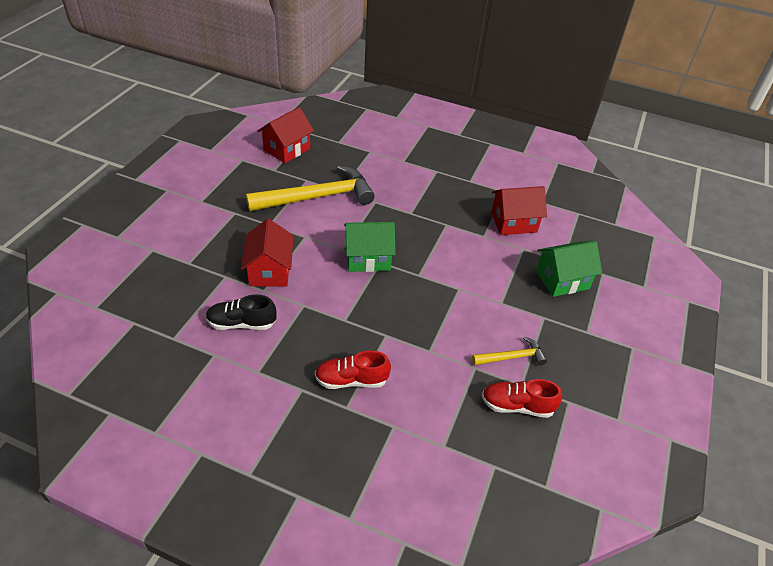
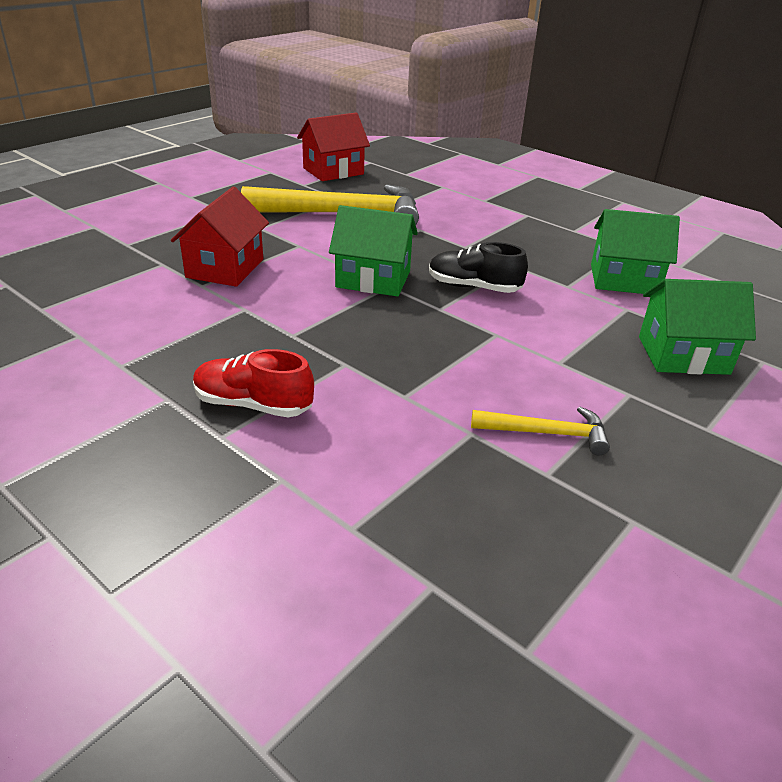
camera: 20 degrees right, 10 degrees down
black shoe [206,295,277,330] -> black shoe moved to [429,242,528,293]
red shoe [482,379,562,418] -> none
red house [491,186,547,235] -> green house [591,209,680,294]

